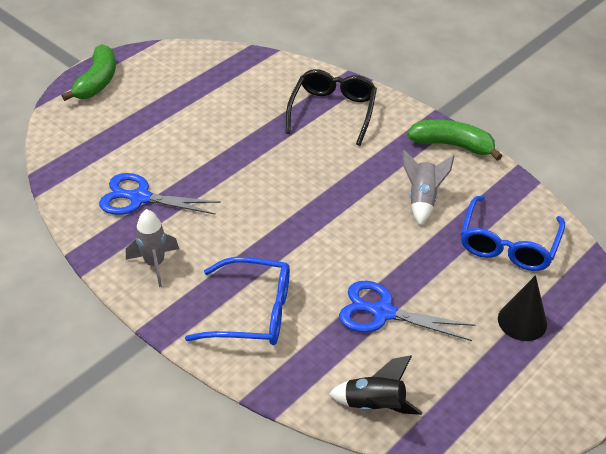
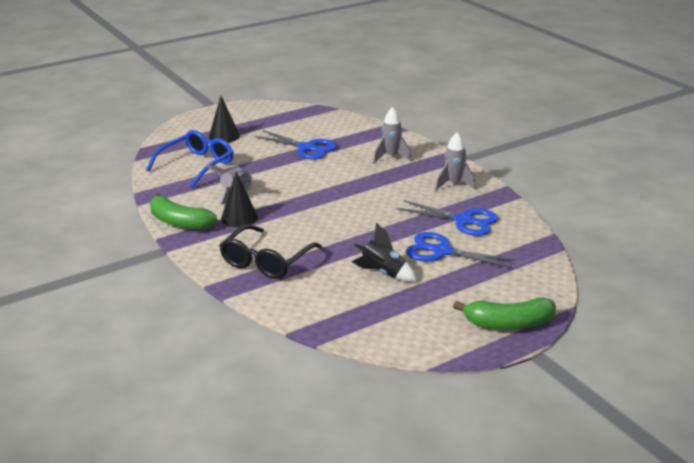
camera: 165 degrees left, 15 degrees down
green banana [61,44,116,101] -> green banana turned 120 degrees counterclockwise [453,297,556,330]
blue glasses [185,257,290,345] -> grey rocket [373,107,412,163]
black rocket [329,355,422,415] -> black rocket moved to [351,223,417,282]
none -> black cone [221,172,258,227]
none -> blue scissors [406,232,516,268]

